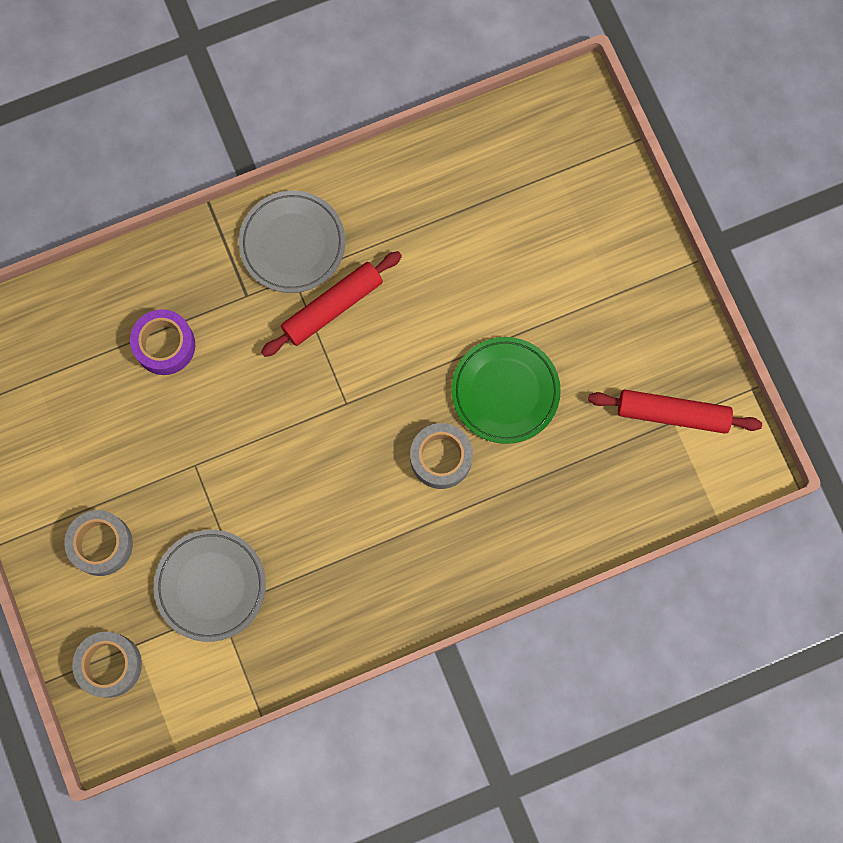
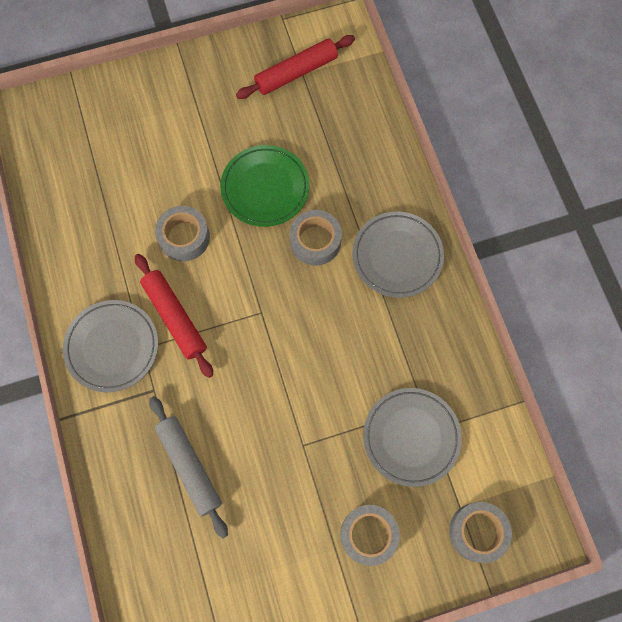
camera: 85 degrees left, 5 degrees down
purple tape [130,309,195,375] -> grey rolling pin [149,396,228,538]
red rolling pin [588,389,762,434] -> red rolling pin turned 45 degrees clockwise [236,35,355,99]
none -> grey tape [155,206,210,261]
none -> grey plate [352,211,444,298]

